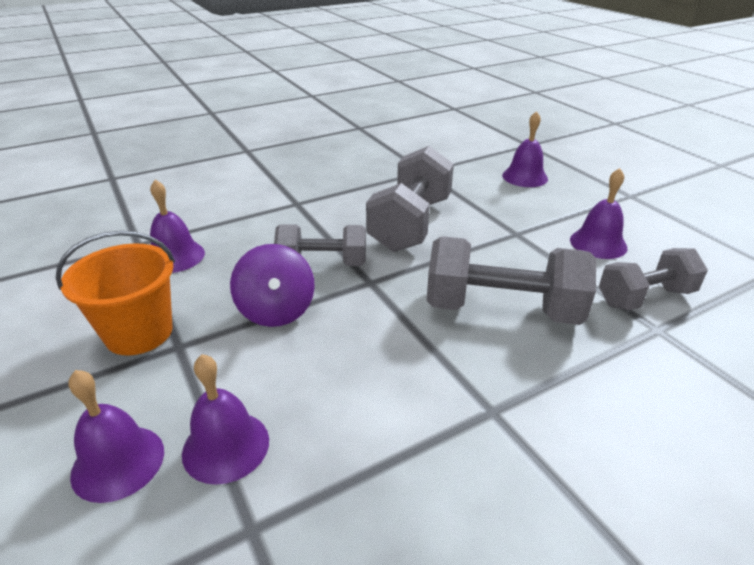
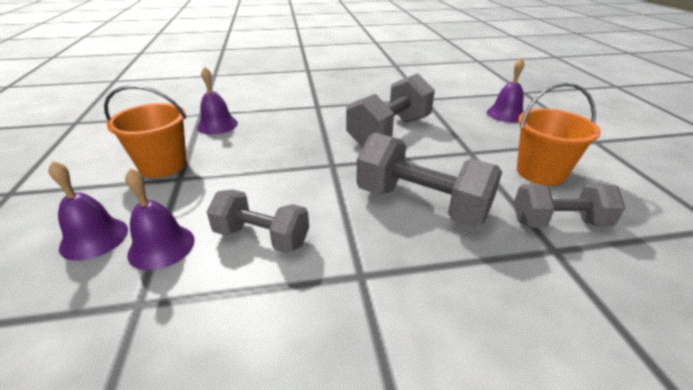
camera: 20 degrees right, 0 degrees up
purple spinning top [230,244,315,327] -> none
grey dumbbell [274,224,366,266] -> grey dumbbell moved to [207,190,309,254]
purple bell [570,168,627,259] -> orange bucket [517,83,601,186]

